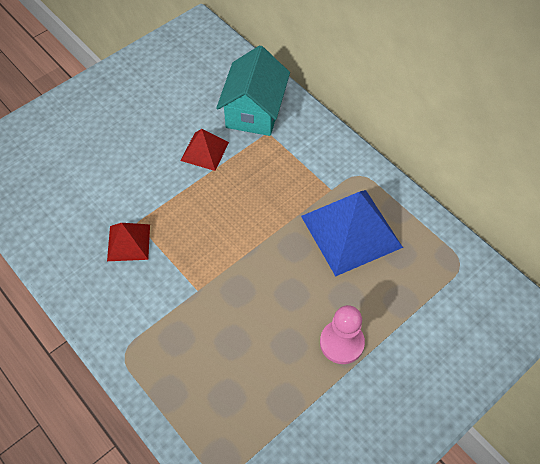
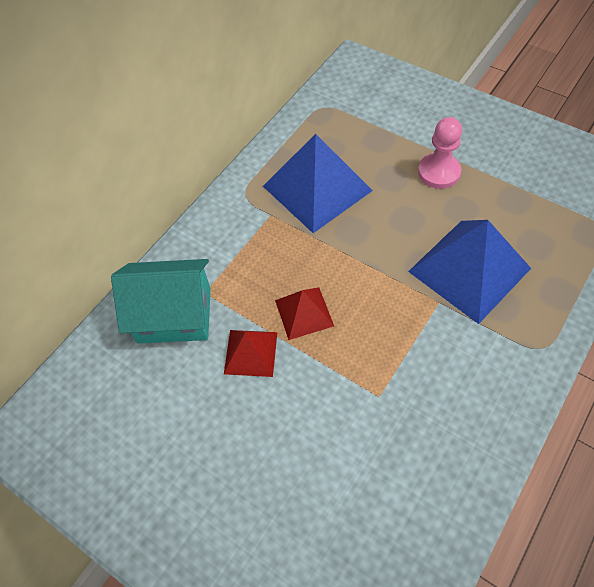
camera: 100 degrees left, 0 degrees up
red pyramid [107,223,150,261] -> red pyramid moved to [275,287,334,340]
none -> blue pyramid [408,220,531,324]

